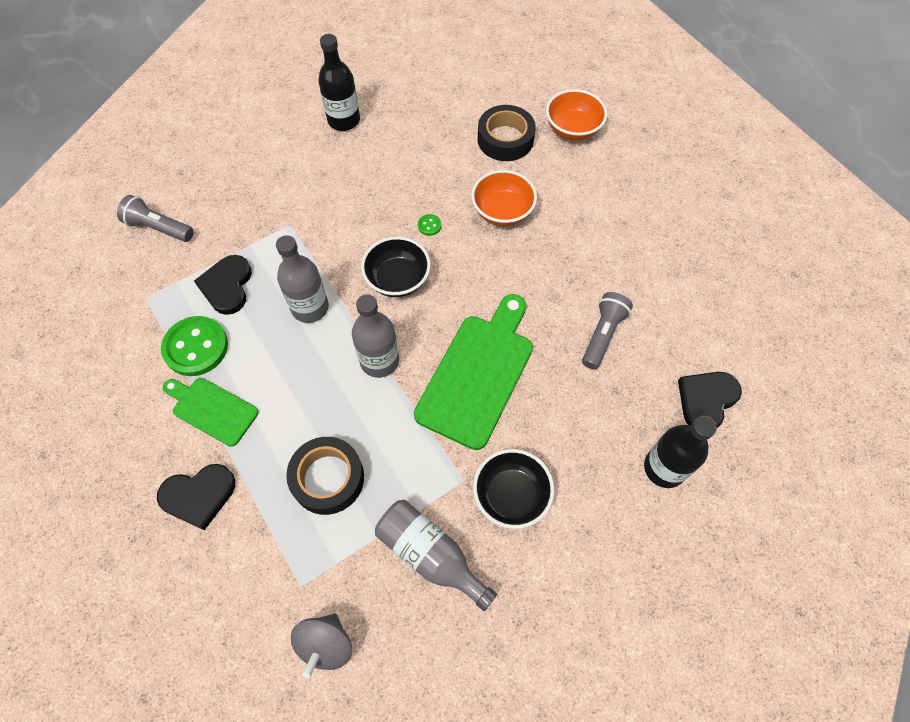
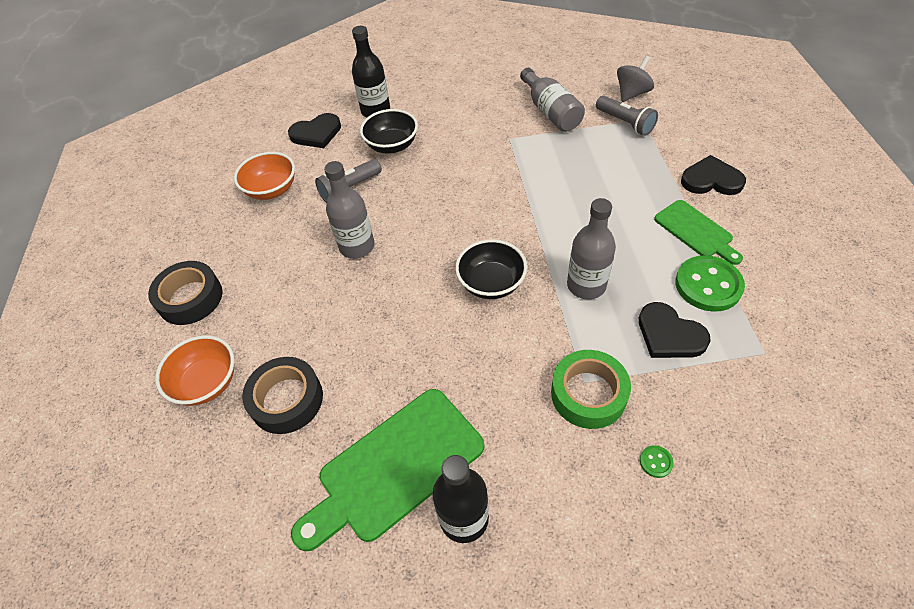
camera: 150 degrees left, 10 degrees down
grey flashlight [117,195,193,242] -> grey flashlight moved to [596,96,658,136]
black heart [194,255,252,315] -> black heart turned 105 degrees clockwise [639,302,711,358]
black tape [286,437,364,515] -> black tape moved to [148,261,223,325]
grey bottle [352,294,399,378] -> grey bottle moved to [324,161,375,259]
green cutting board [414,294,533,450] -> green cutting board moved to [291,389,484,552]
green button [418,214,442,236] -> green button moved to [640,446,674,478]
orange bowl [471,170,537,226] -> orange bowl moved to [234,152,295,200]
black bowl [473,449,554,529] -> black bowl moved to [360,109,418,154]
none -> green tape [551,350,631,429]

